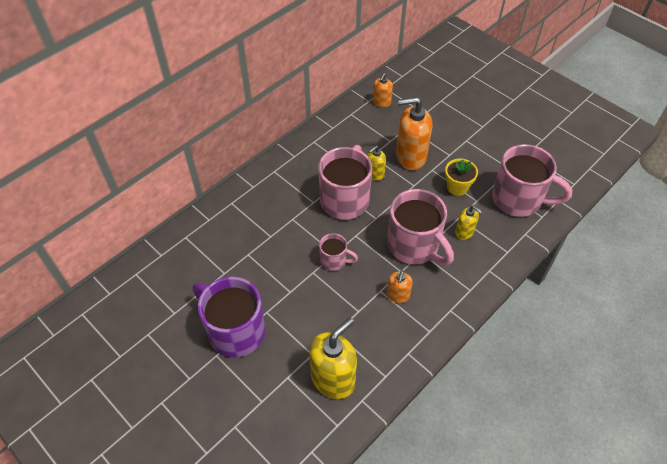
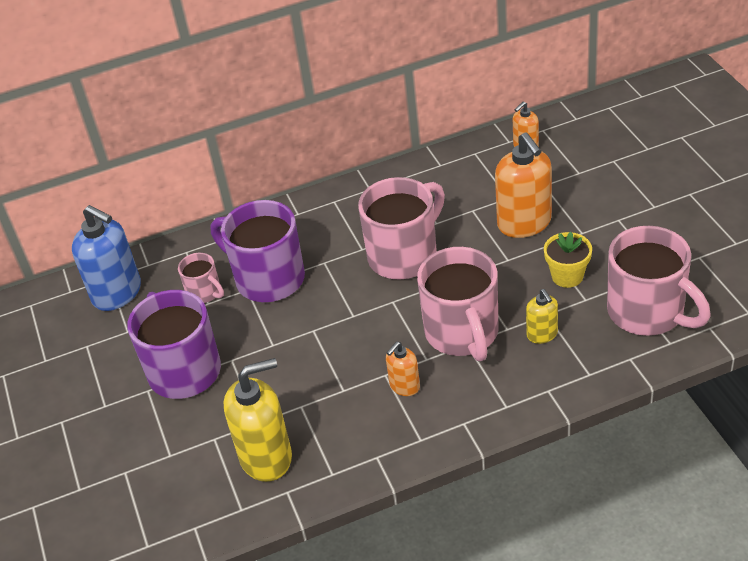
camera: 30 degrees right, 10 degrees down
pink mug [319,233,358,271] -> pink mug moved to [178,253,224,303]
yellow soap dispenser [367,146,386,181] -> none
orange soap dispenser [396,97,433,170] -> orange soap dispenser turned 135 degrees counterclockwise [495,132,552,238]
none -> blue soap dispenser [72,205,141,311]
none -> purple mug [211,200,305,302]

